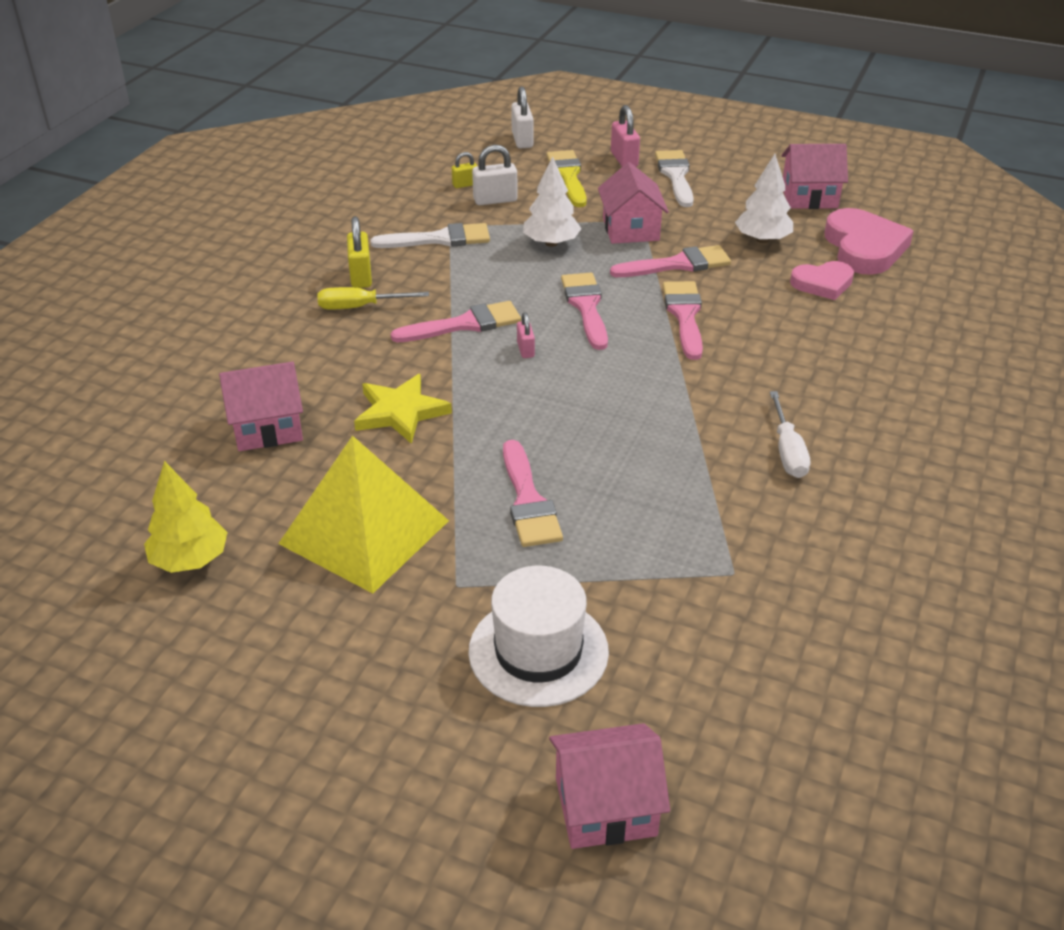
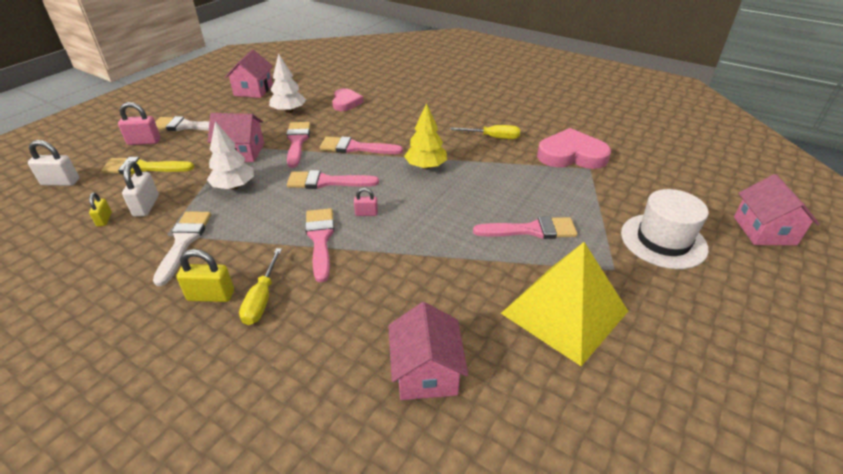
camera: 80 degrees left, 0 degrees up
yellow tree [144,461,228,573] -> yellow tree moved to [404,103,447,169]
yellow star [354,374,452,444] -> none
white screwdriver [770,391,810,478] -> yellow screwdriver [450,125,520,139]
pink heart [824,208,913,275] -> pink heart moved to [537,128,611,169]

